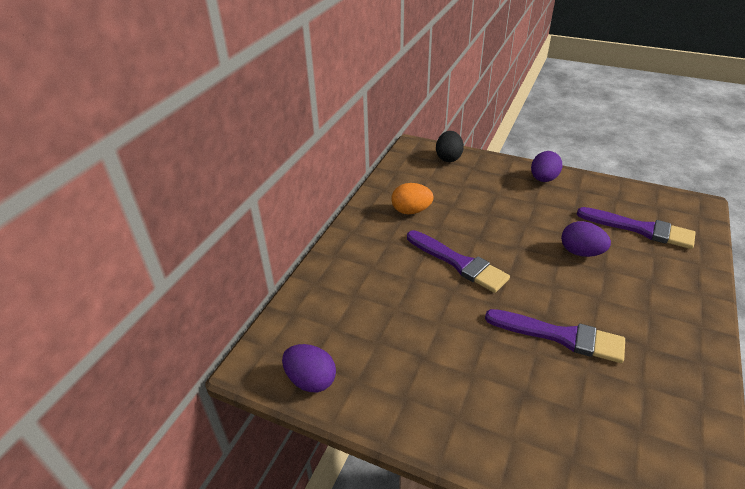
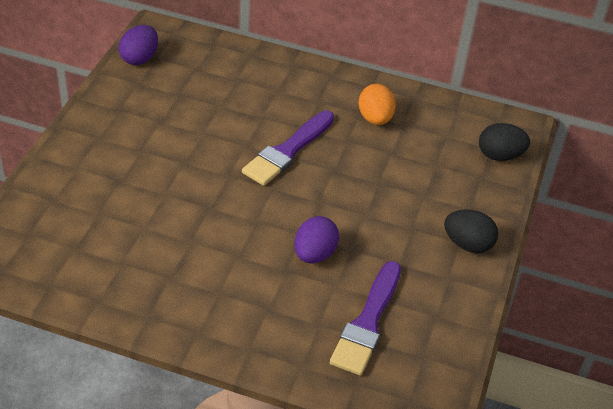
camera: 80 degrees right, 5 degrees up
purple brush [485,309,625,363] -> none
purple egg [531,151,562,182] -> black egg [444,210,498,253]

